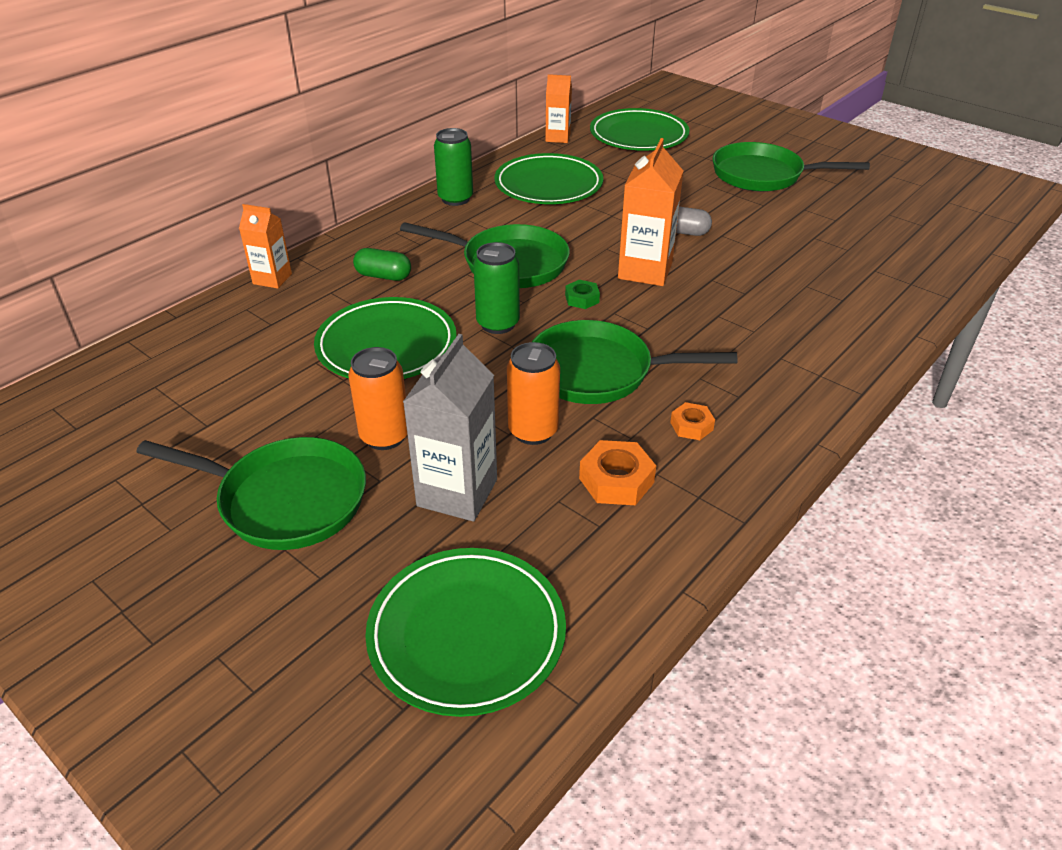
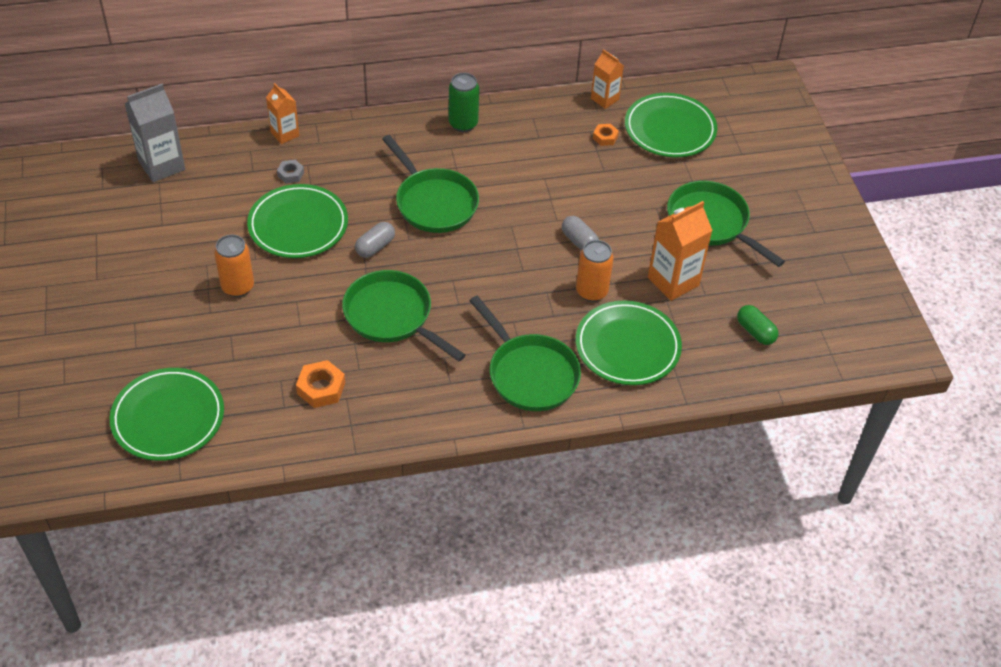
camera: 35 degrees right, 10 degrees up
green pan [136,437,366,550] -> green pan moved to [469,296,581,411]
green capsule [353,248,411,281] -> green capsule moved to [737,305,779,345]
grey carton [403,334,497,522] -> grey carton moved to [124,84,185,182]
green can [473,242,520,334] -> grey capsule [355,222,395,258]
green plate [494,153,603,204] -> green plate moved to [576,301,682,385]
orange can [507,342,560,445] -> orange can moved to [576,240,614,302]
green nut [565,280,600,309] -> none
orange carton [618,138,683,286] -> orange carton moved to [648,201,713,301]
orange nut [670,402,715,440] -> orange nut moved to [593,124,619,146]
none -> grey nut [277,160,304,183]

